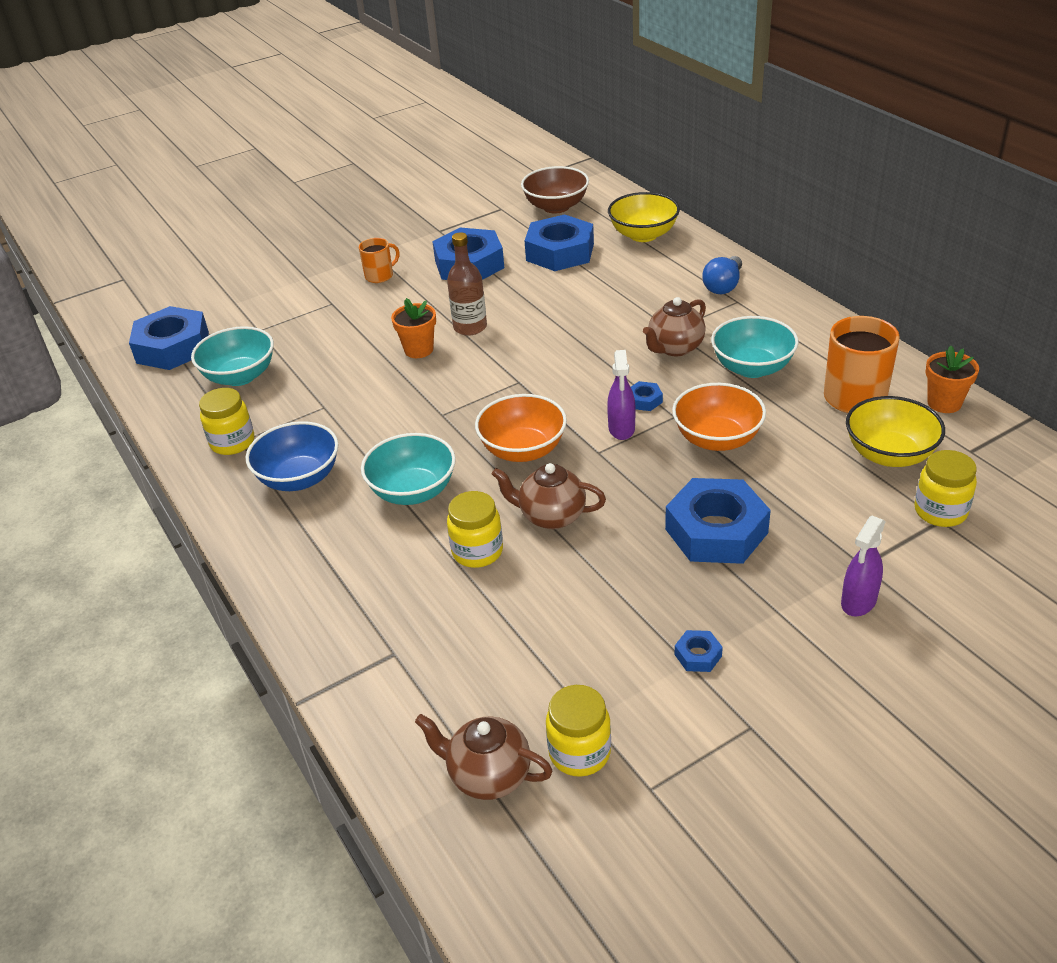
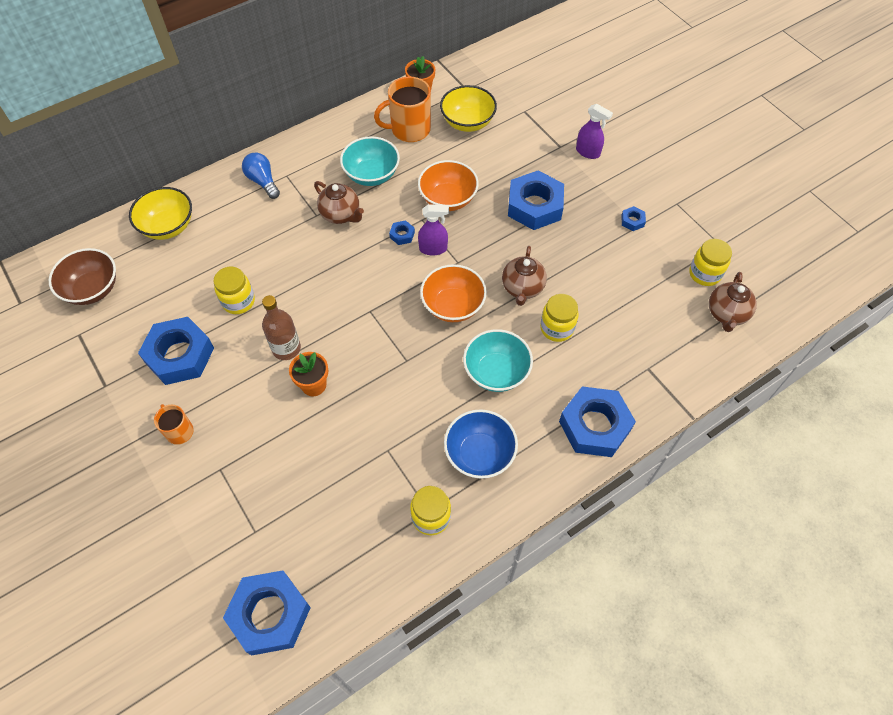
camera: 95 degrees left, 20 degrees up
turquoise bowl [191,326,274,386] -> none
blue nut [525,214,594,271] -> blue nut moved to [559,386,636,457]
blue light bulb [702,256,742,294] -> blue light bulb turned 150 degrees counterclockwise [242,153,280,199]
yellow jar [914,450,977,527] -> yellow jar moved to [213,267,255,314]

